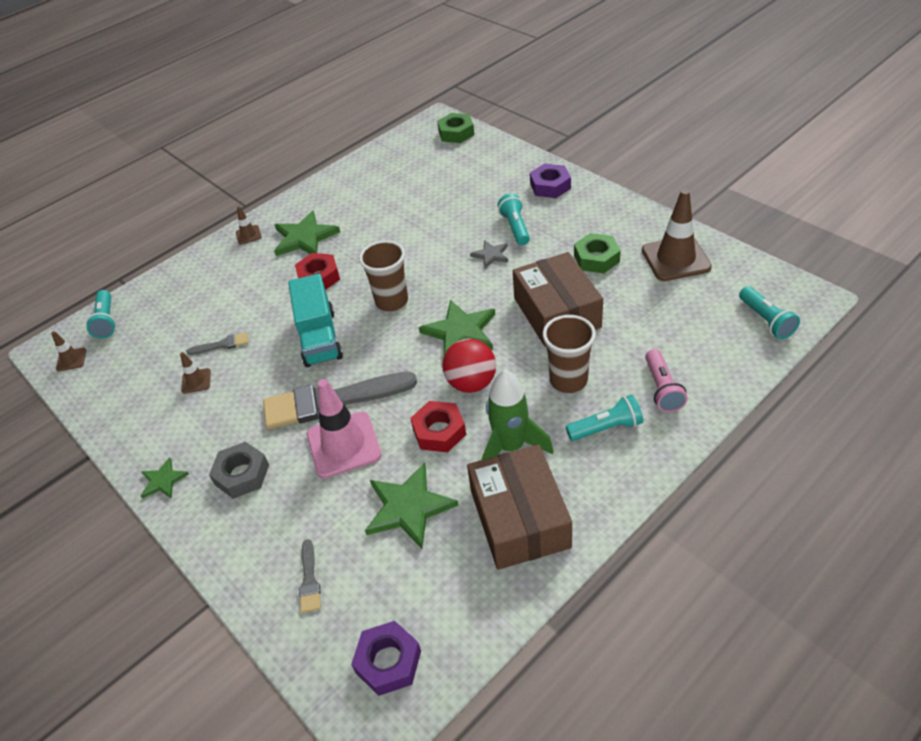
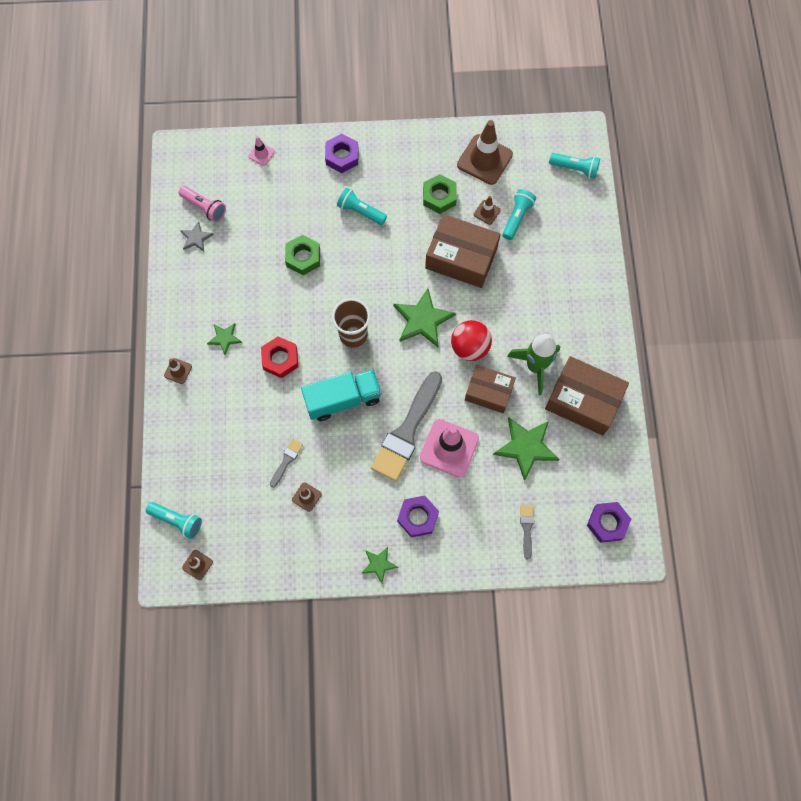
camera: 55 degrees left, 25 degrees up
grey nut [209,442,269,499] -> purple nut [397,496,439,538]
green star [274,211,340,256] -> green star [207,323,242,355], size x0.55
turquoise truck [288,274,343,367] -> turquoise truck turned 45 degrees counterclockwise [301,369,381,421]
grey brush [299,539,321,613] -> grey brush turned 120 degrees counterclockwise [520,506,534,559]
red nut [410,401,466,452] -> brown box [465,365,516,413]
green nut [437,113,474,143] -> green nut moved to [285,235,320,275]
grey star [470,240,508,268] -> grey star moved to [180,221,214,252]
brown cup [543,315,596,393] -> none
turquoise flashlight [566,395,643,441] -> turquoise flashlight moved to [502,189,536,240]
pink flashlight [645,349,688,412] -> pink flashlight moved to [178,186,226,222]
none -> pink traffic cone [248,136,275,166]
none -> brown traffic cone [474,196,501,225]

